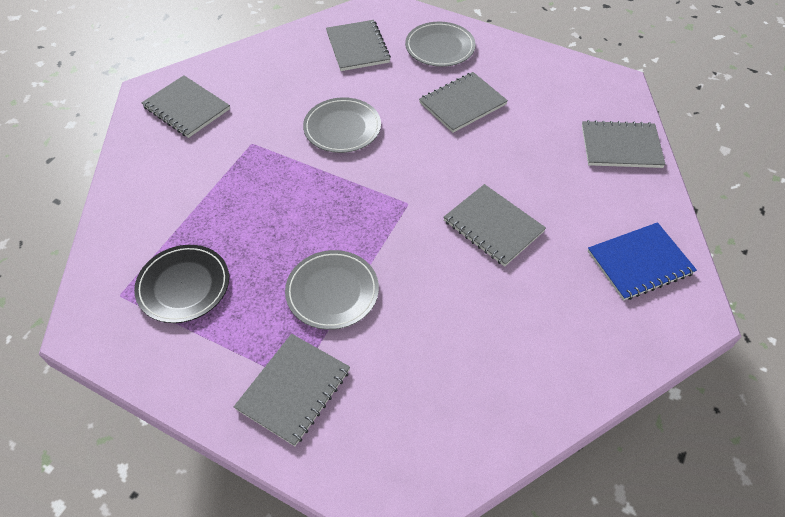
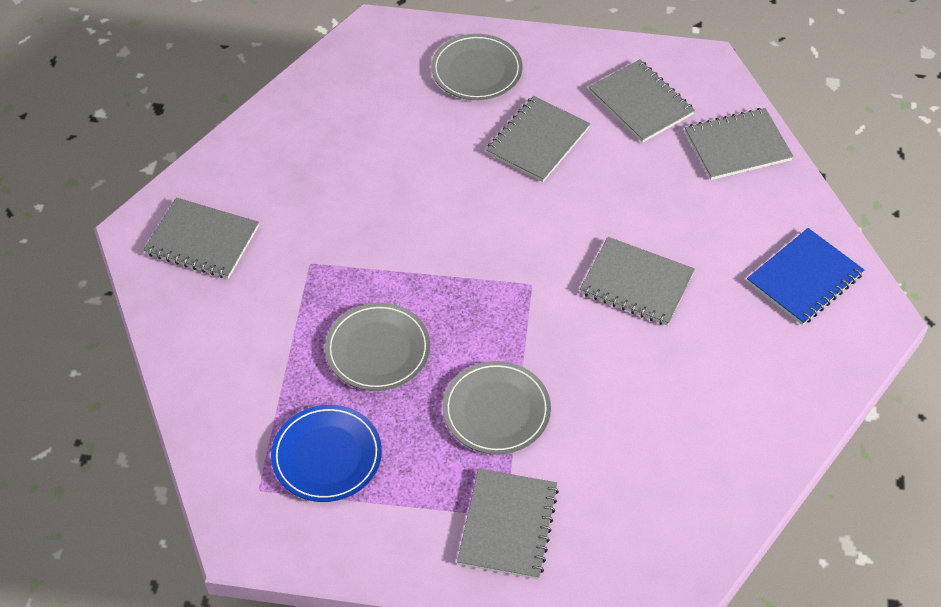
camera: 20 degrees left, 0 degrees up
black plate [134,245,229,323] -> blue plate [271,405,382,502]
grey plate [303,97,381,153] -> grey plate moved to [325,303,430,391]
grey notebook [326,20,391,71] -> grey notebook moved to [589,59,695,143]

